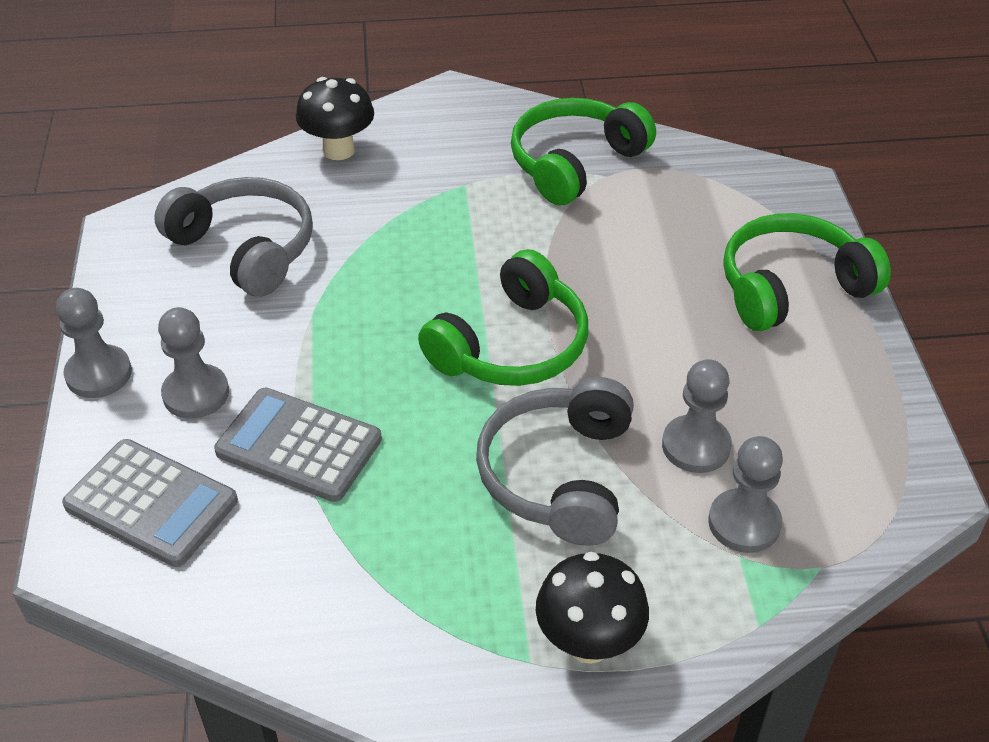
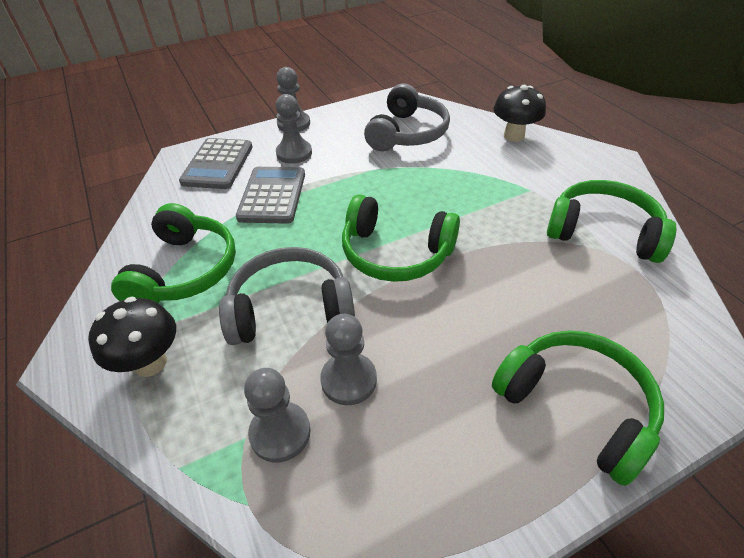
camera: 70 degrees right, 0 degrees up
none -> green headphones [111,203,236,303]

